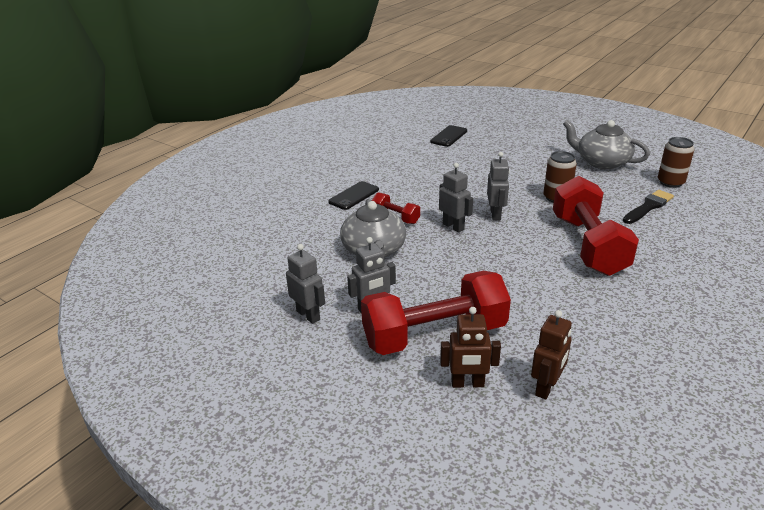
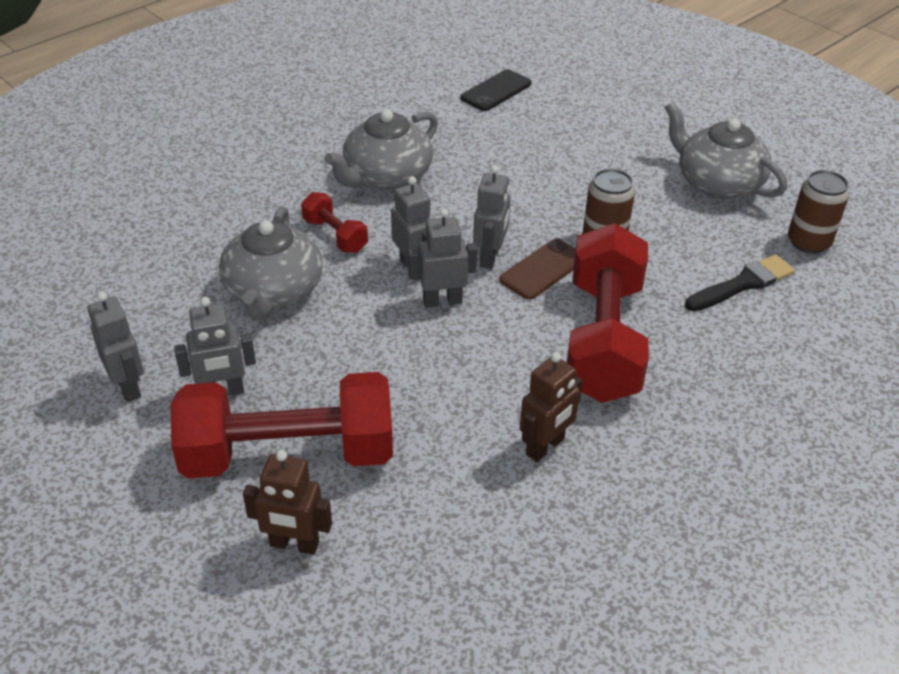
camera: 10 degrees right, 10 degrees up
black phone [328,181,379,210] -> none
brown robot [531,310,572,400] -> brown robot moved to [520,352,583,462]
none -> grey teapot [324,109,438,190]
none -> grey robot [408,208,478,308]
none -> brown phone [499,239,576,300]

